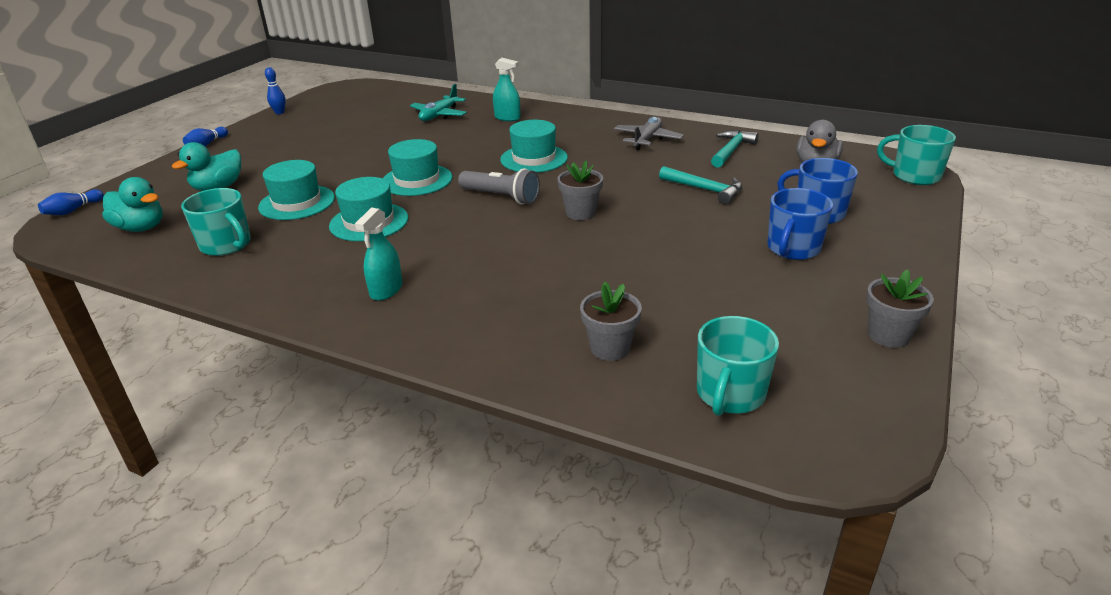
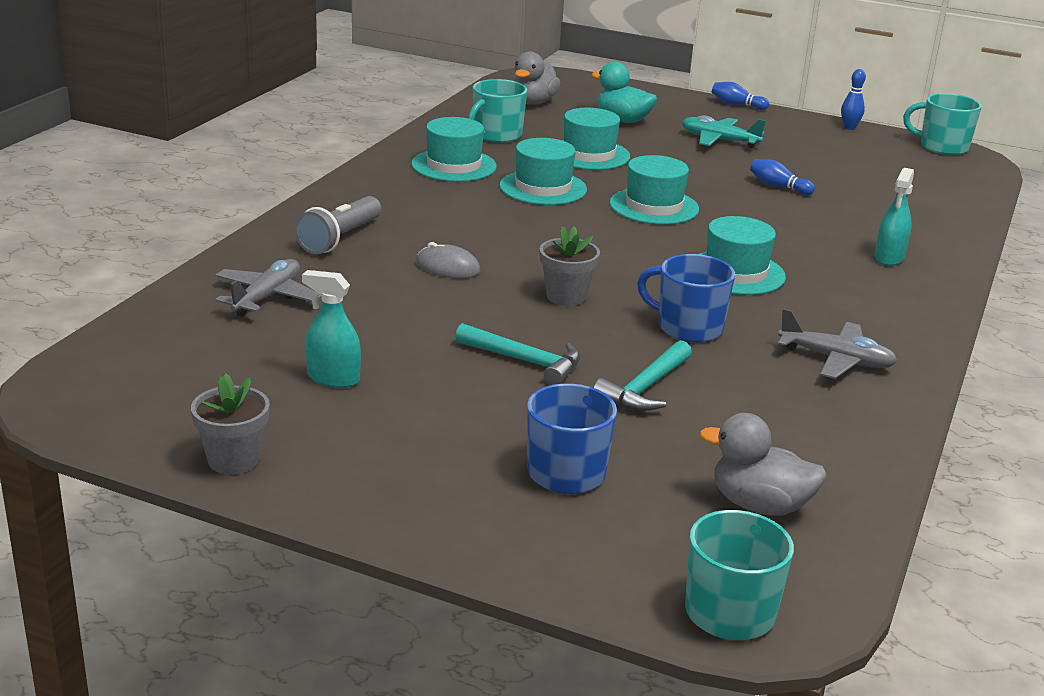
camera: 85 degrees right, 5 degrees down
blue bowling pin [38,189,104,215] -> blue bowling pin moved to [750,159,815,195]
turquoise duck [102,177,163,232] -> grey duck [512,51,560,105]
turquoise spray bottle [355,207,403,301] -> turquoise spray bottle moved to [302,270,361,388]
turquoise plane [410,84,467,121] -> turquoise plane moved to [682,115,766,148]
grey flashlight [458,168,540,205] -> grey flashlight moved to [295,196,381,254]
grey flower pot [580,282,642,361] -> grey plane [215,259,321,317]
turquoise mug [697,316,779,416] -> turquoise mug moved to [903,93,982,155]
turquoise hammer [711,130,759,168] -> turquoise hammer moved to [455,323,580,385]
blue mug [767,188,833,260] -> blue mug moved to [637,254,735,342]
none -> turquoise hat [411,117,497,182]
none -> grey mouse [416,242,481,278]

